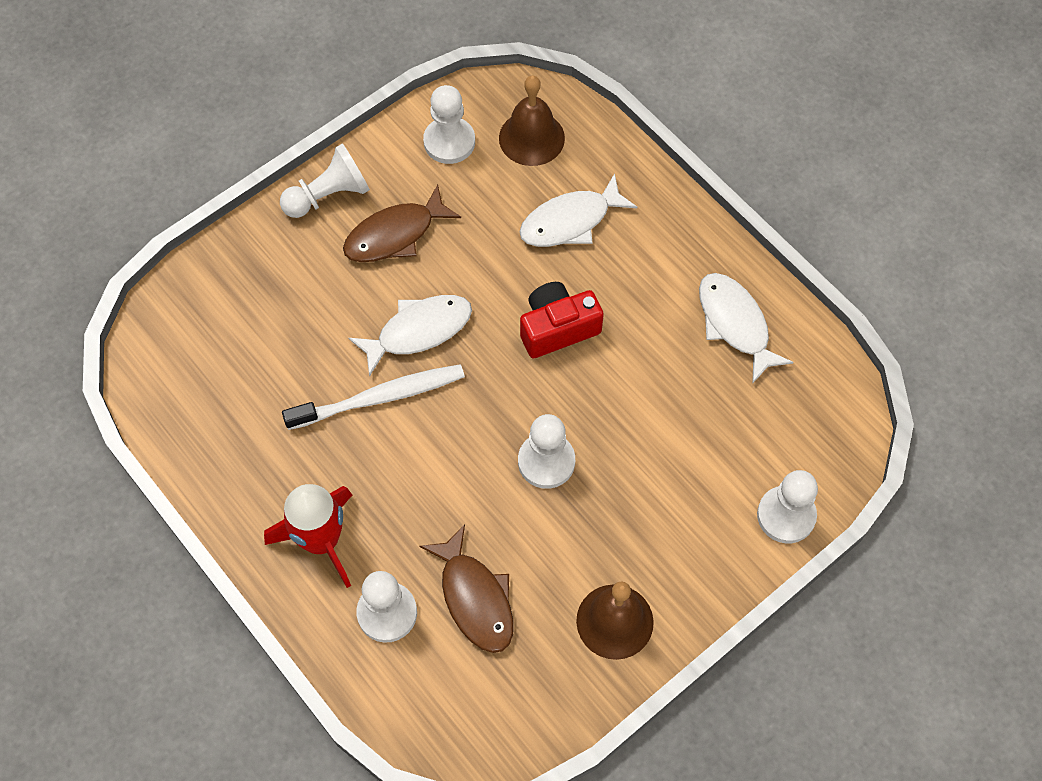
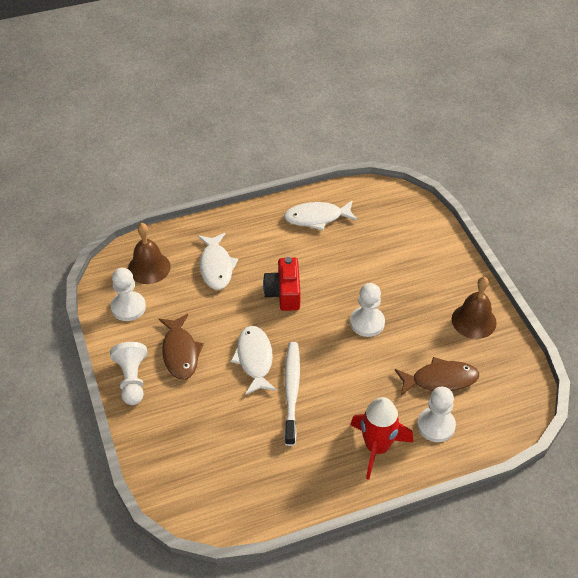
camera: 70 degrees left, 15 degrees down
white pawn [757,470,818,543] -> none

